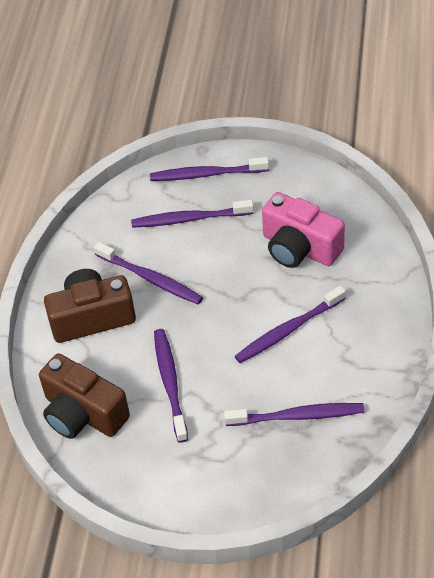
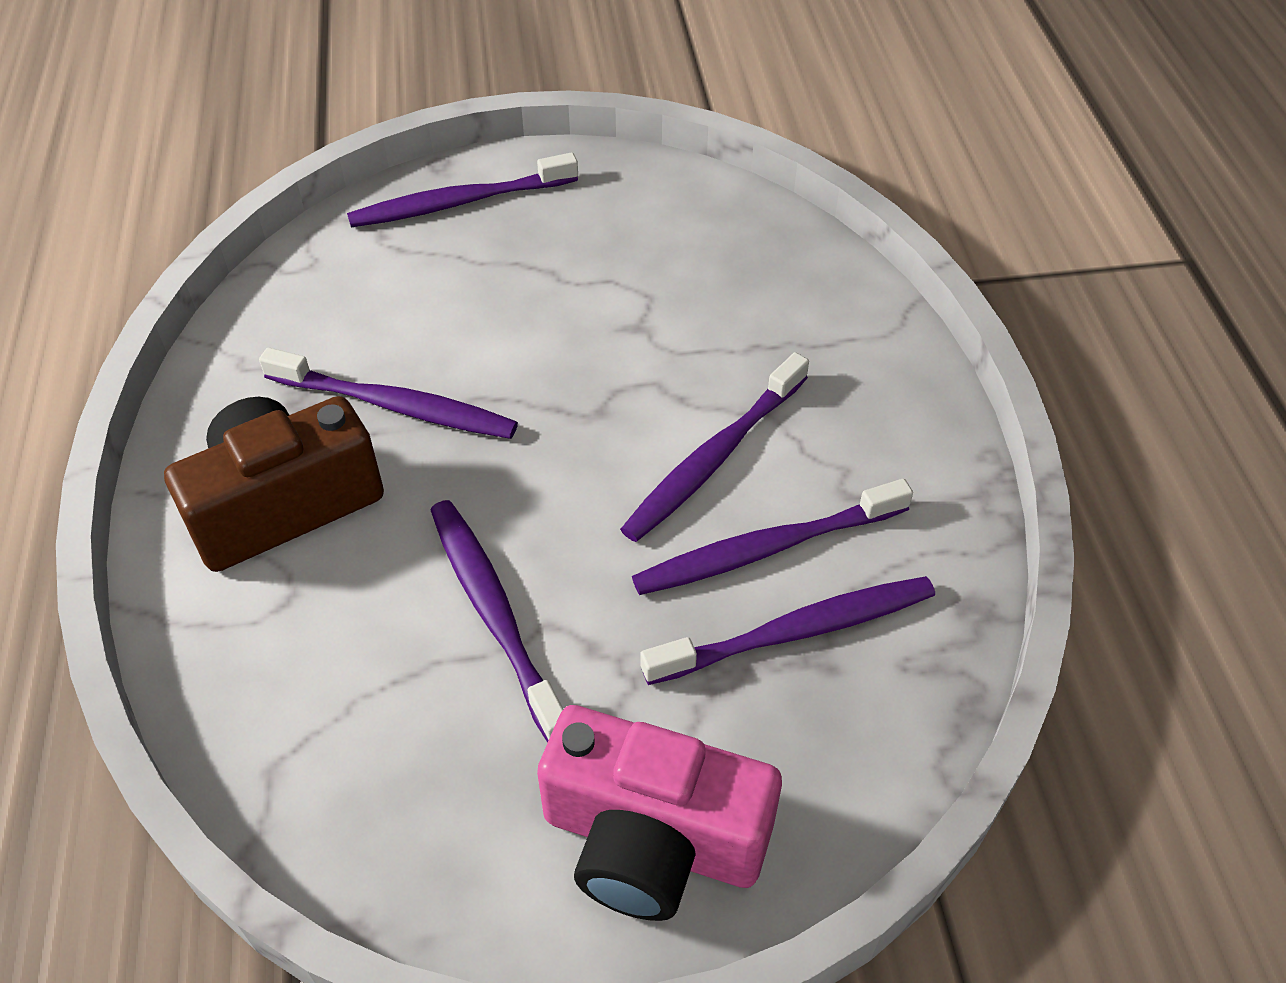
camera: 20 degrees left, 0 degrees up
brown camera [39,354,130,439] -> none
purple toothbrush [131,200,254,228] -> purple toothbrush moved to [632,479,913,595]
pink camera [262,192,345,268] -> pink camera moved to [537,705,782,921]

